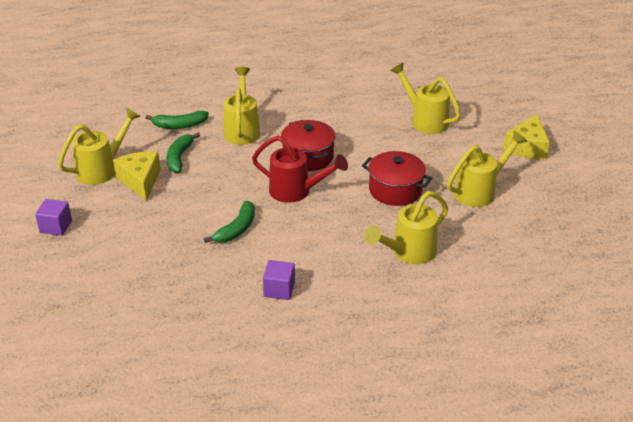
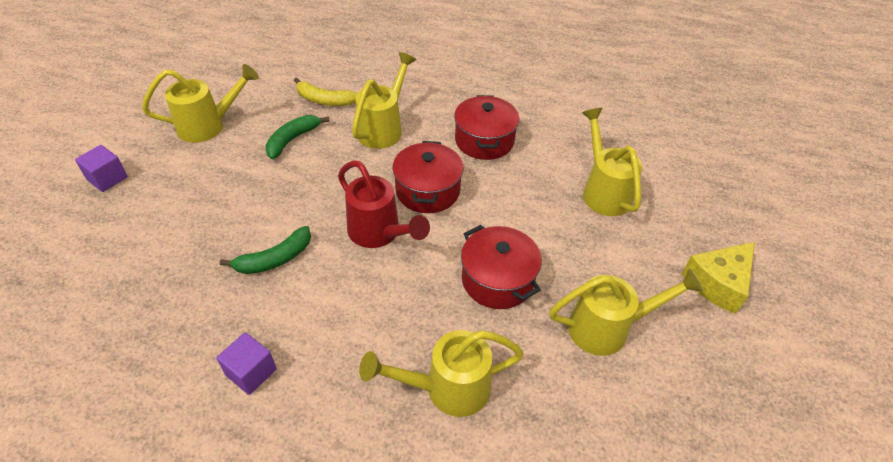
camera: 25 degrees right, 10 degrees up
yellow cheese [113,151,161,201] -> none
green banana [146,111,209,129] -> yellow banana [294,78,357,106]
none -> red pot [454,95,519,160]

